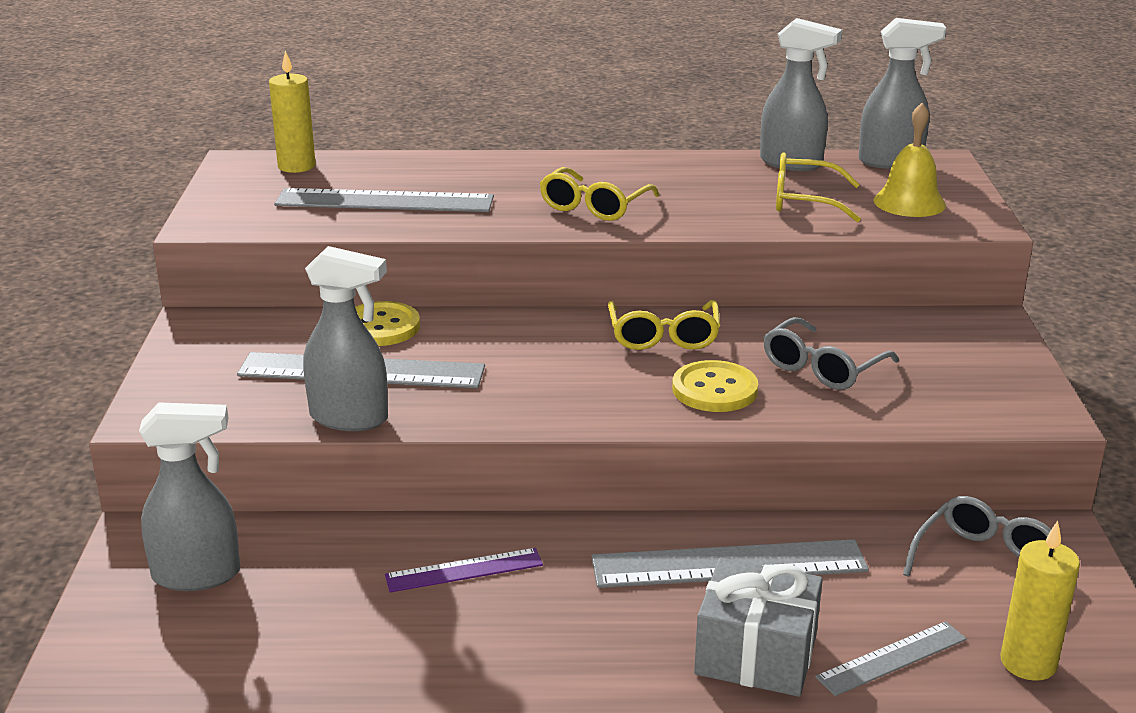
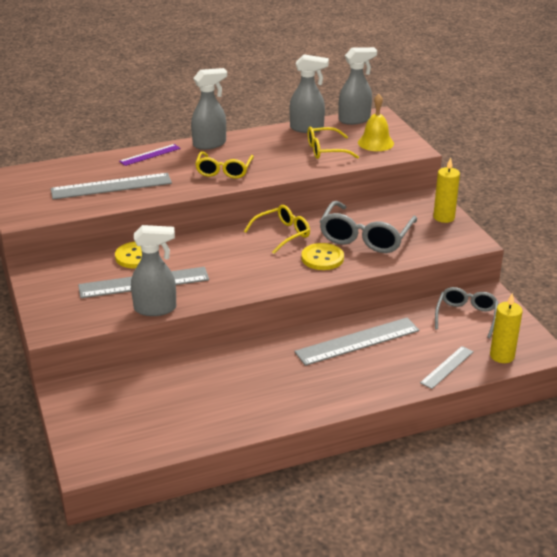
camera: 20 degrees left, 5 degrees up
grey spray bottle [139,402,240,591] -> grey spray bottle moved to [191,68,227,150]
yellow candle [269,51,316,173] -> yellow candle moved to [433,157,460,223]
purple ruler [385,548,543,592] -> purple ruler moved to [119,144,181,166]
yellow glasses [608,300,720,350] -> yellow glasses turned 105 degrees counterclockwise [244,205,310,254]
grey gift [694,558,823,697] -> none
grey glasses [764,317,899,390] -> grey glasses [320,201,417,253], size x1.56

